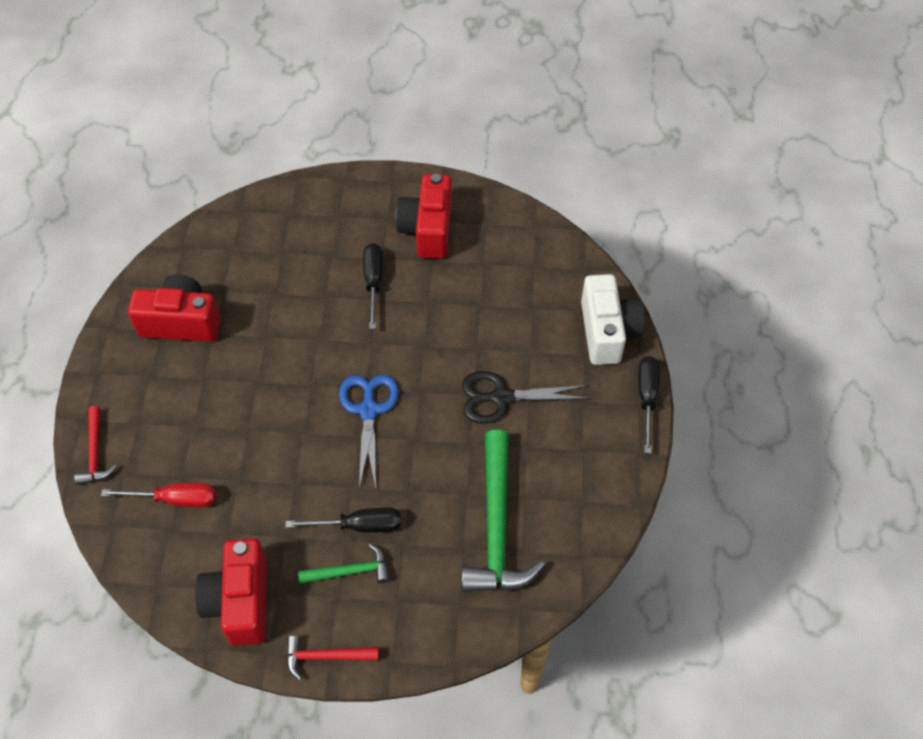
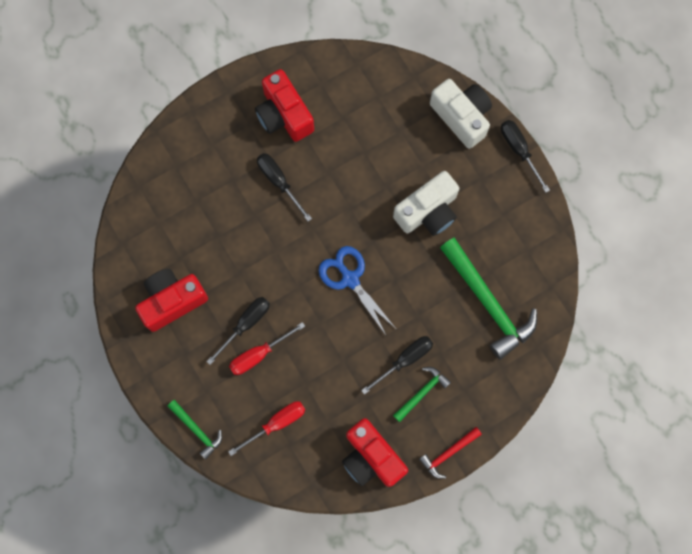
camera: 35 degrees left, 20 degrees up
red hammer [75,406,117,485] -> green hammer [168,400,222,459]
black scissors [462,371,590,424] -> white camera [393,171,459,236]
none -> black screwdriver [206,297,270,365]
none -> red screwdriver [229,322,305,375]

